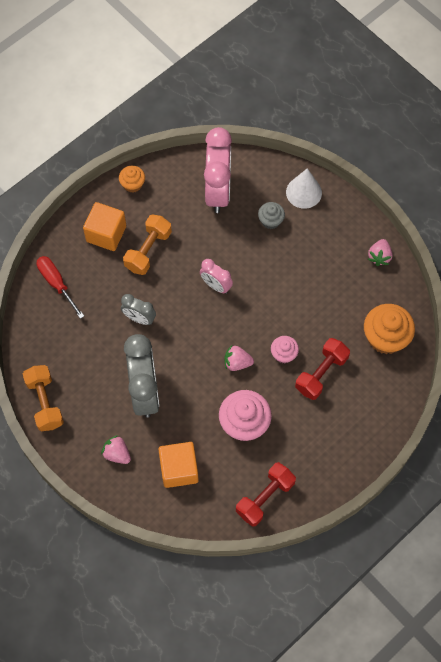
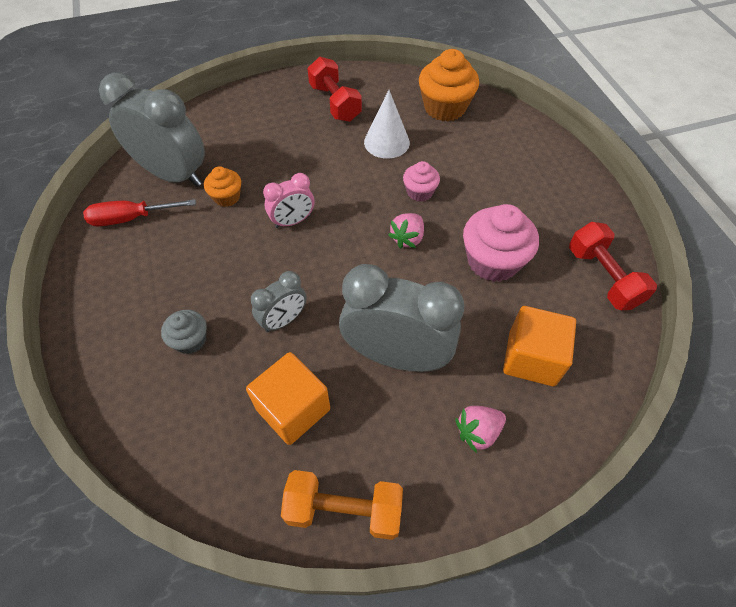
camera: 65 degrees left, 10 degrees down
red screwdriver [36,256,84,319] -> red screwdriver moved to [83,199,196,226]
orange cube [83,202,126,251] -> orange cube moved to [246,352,330,445]
orange cupcake [119,166,145,193] -> orange cupcake moved to [204,166,241,207]
orange dumbbell [123,215,172,275] -> none
pink clock [204,127,232,213] -> grey clock [99,73,205,187]
grey cupcake [258,202,285,229] -> grey cupcake moved to [161,310,207,354]
white cone [286,168,322,209] -> white cone moved to [364,90,410,159]
red dumbbell [295,338,350,400] -> red dumbbell moved to [307,57,362,122]
pink strawberry [368,239,393,266] -> none

